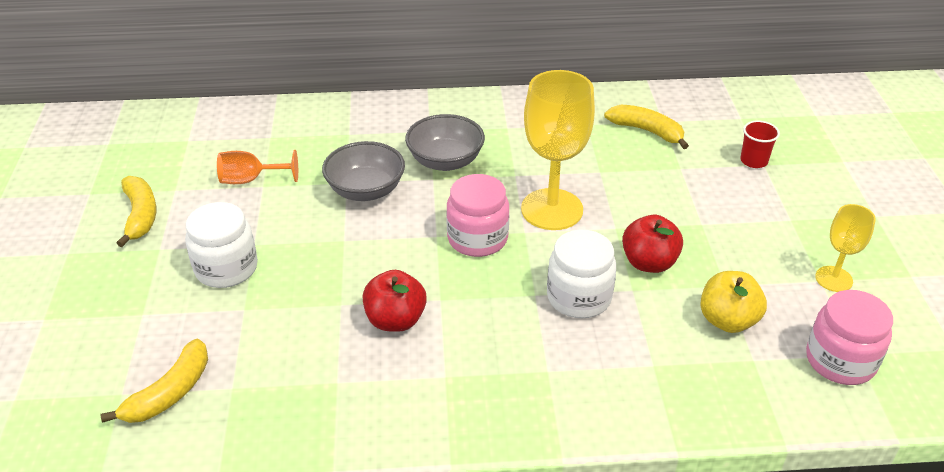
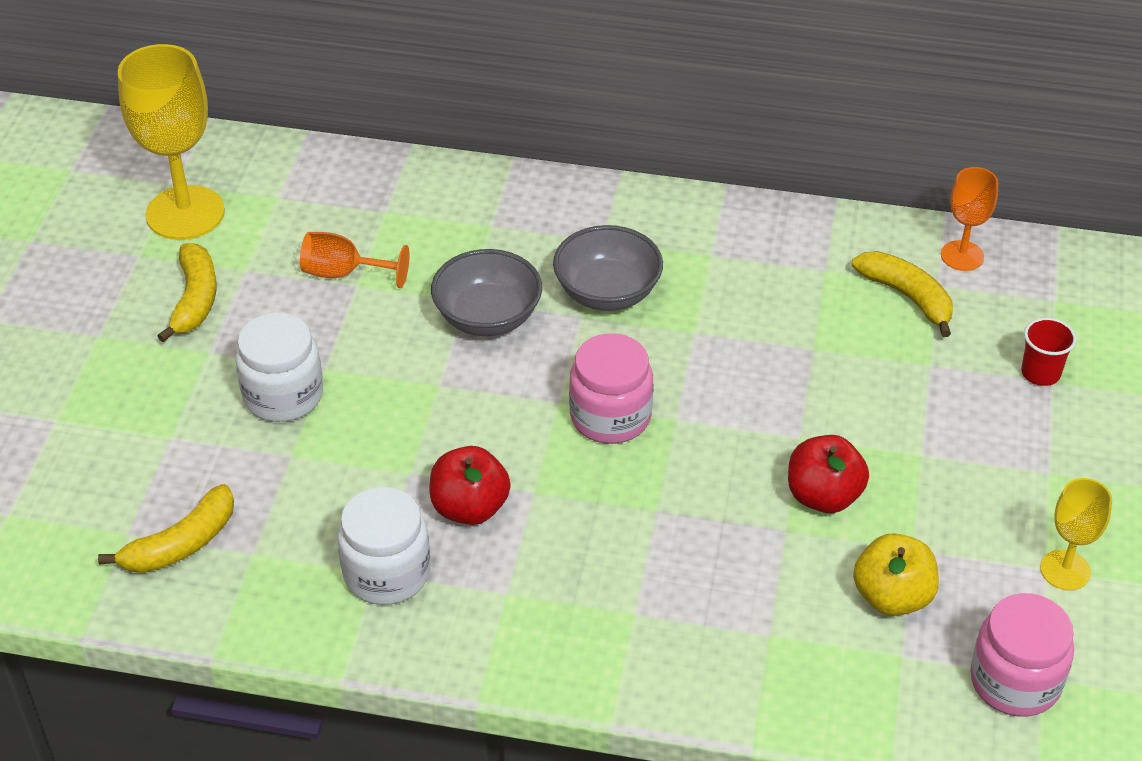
camera: 15 degrees right, 5 degrees up
yellow goblet [521,70,595,230] -> yellow goblet moved to [118,44,225,240]
white jar [547,230,616,318] -> white jar moved to [338,487,430,605]
none -> orange goblet [941,167,998,271]

